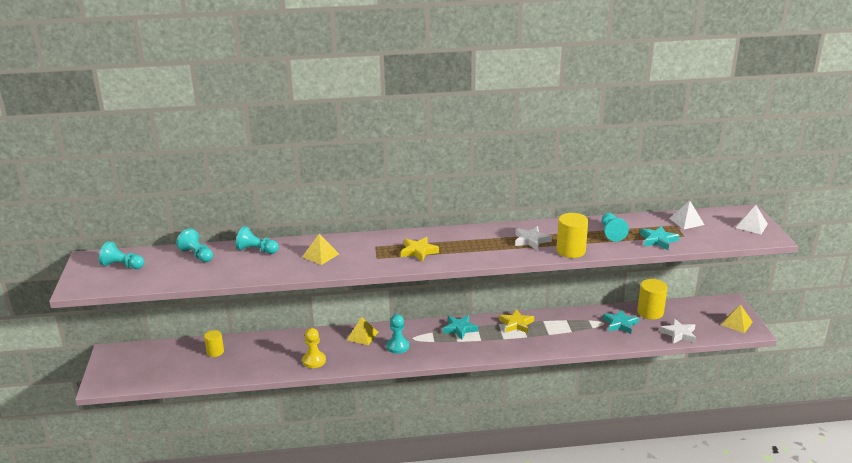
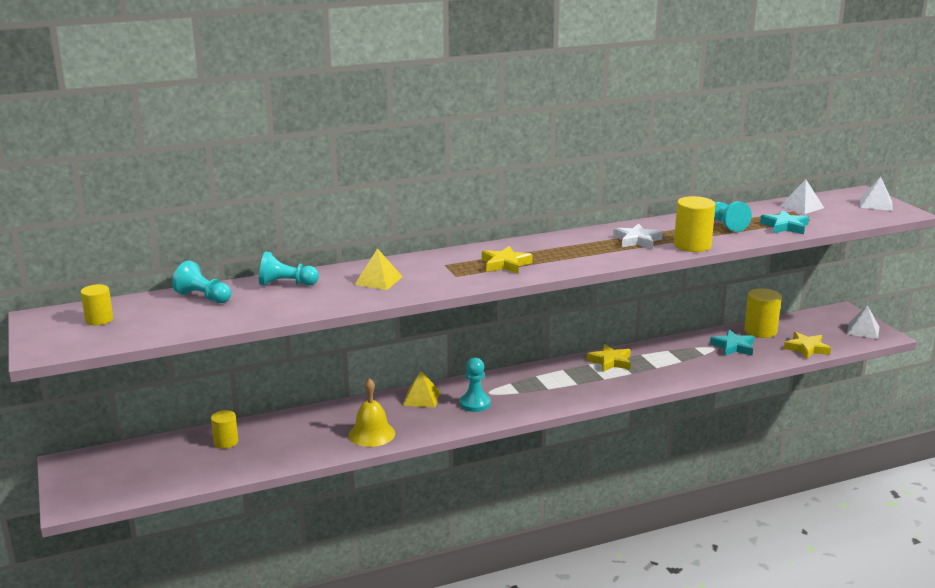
camera: 15 degrees left, 5 degrees down
turquoise pawn [99,241,144,269] -> yellow cylinder [80,284,113,325]
yellow pawn [302,328,326,368] -> yellow bell [349,378,395,447]
turquoise star [443,315,478,340] -> none
white star [660,318,696,344] -> yellow star [784,332,831,359]
yellow pyramid [721,304,753,333] -> white pyramid [847,305,879,339]

